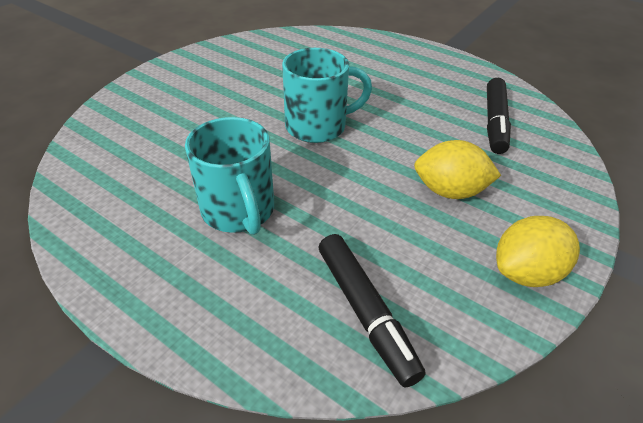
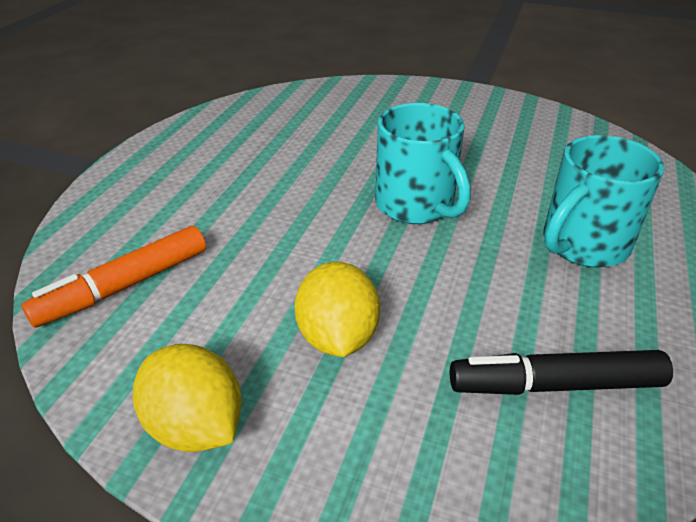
camera: 75 degrees right, 5 degrees down
turquoise mug [185,117,274,235] -> turquoise mug moved to [543,135,664,268]
black marker [319,234,426,387] -> orange marker [22,226,206,328]

